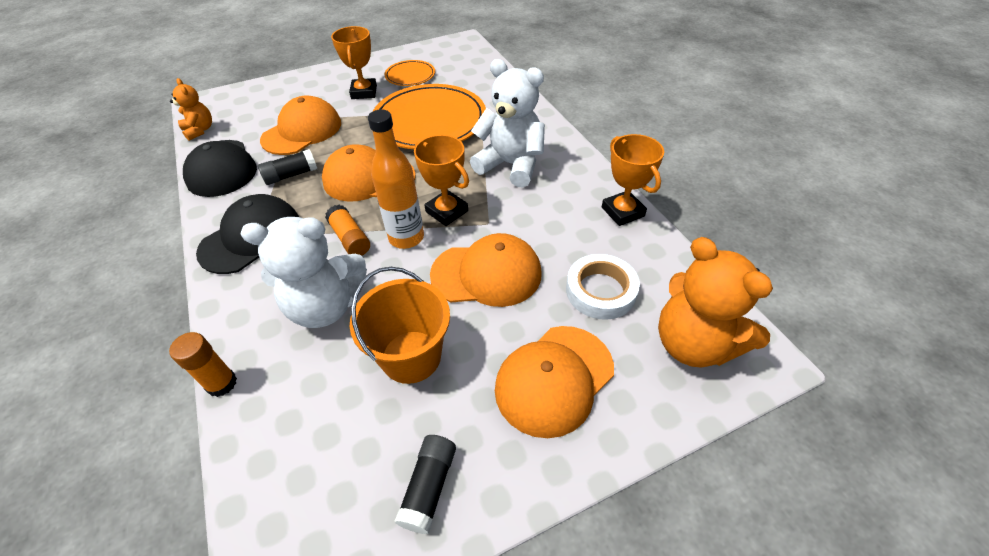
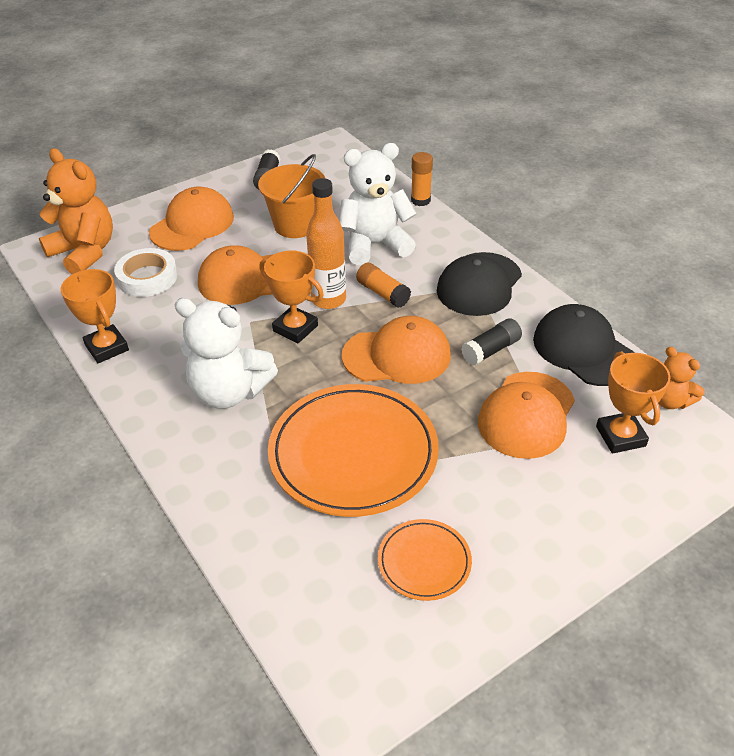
camera: 170 degrees right, 5 degrees down
orange trophy [331,26,377,99] -> orange trophy moved to [596,351,671,453]

